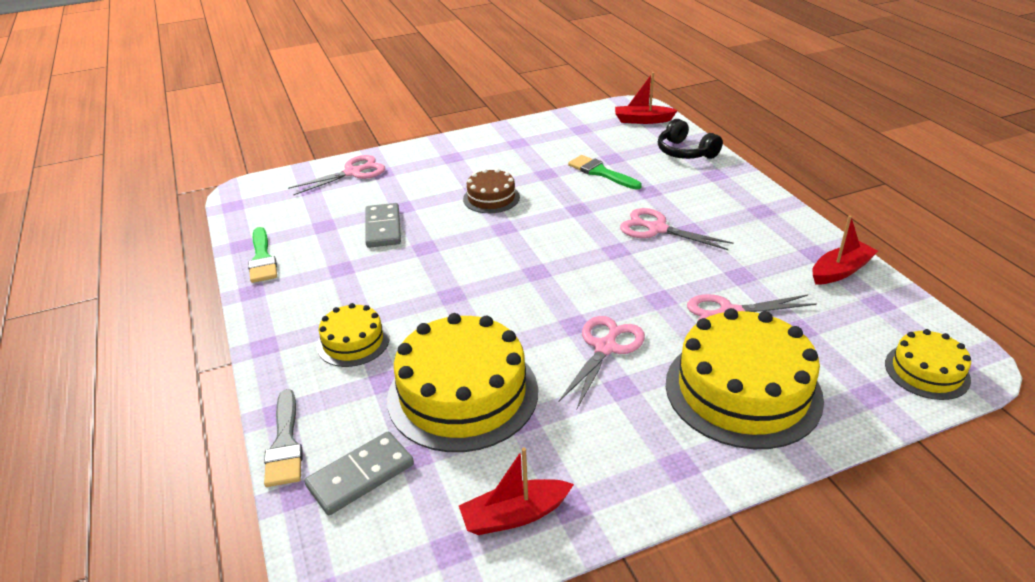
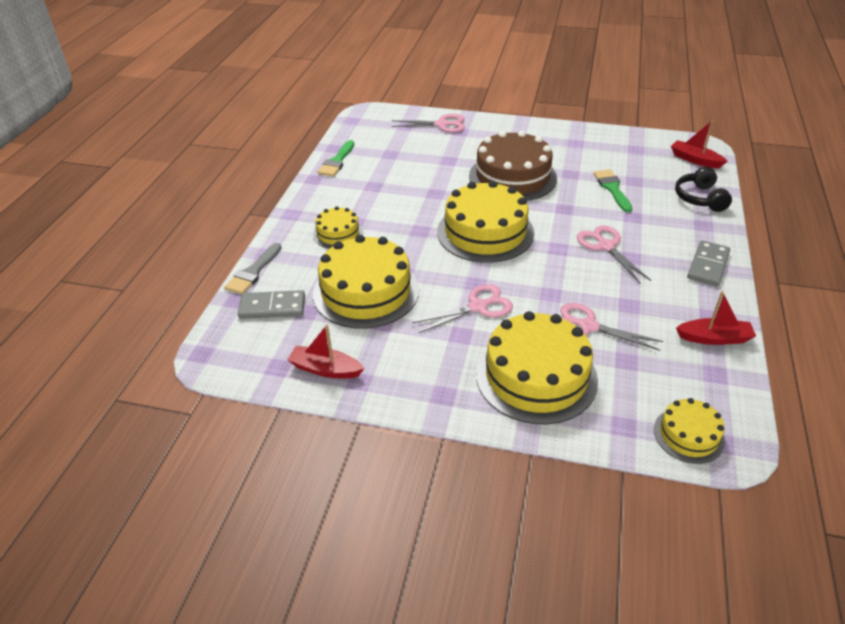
camera: 35 degrees right, 5 degrees up
grey domino [365,203,401,248] -> grey domino moved to [687,240,730,286]
brown cake [463,168,520,213] -> brown cake [469,130,557,201], size x1.92
none -> yellow cake [437,181,534,263]

